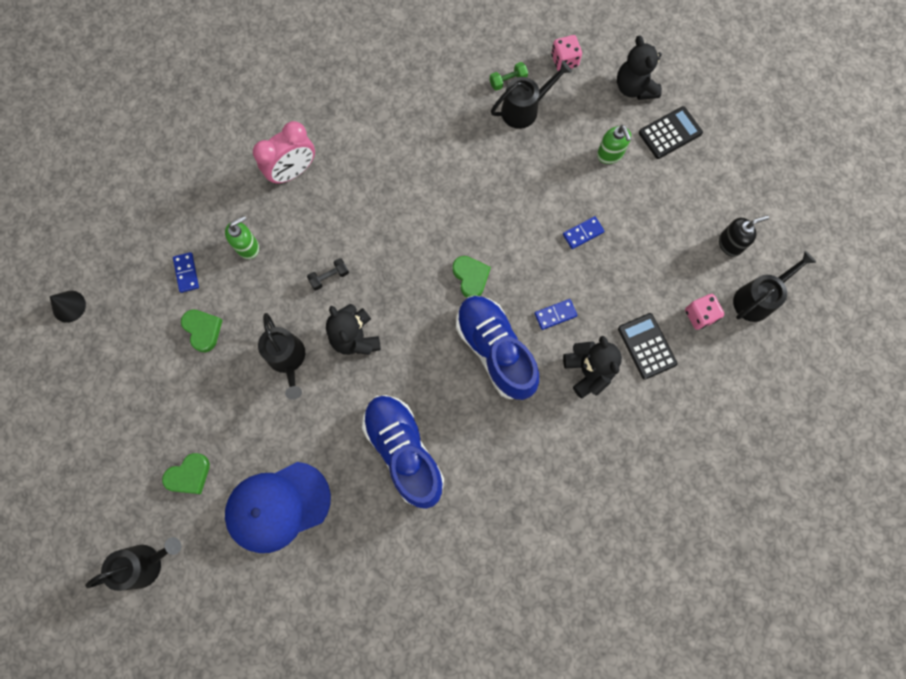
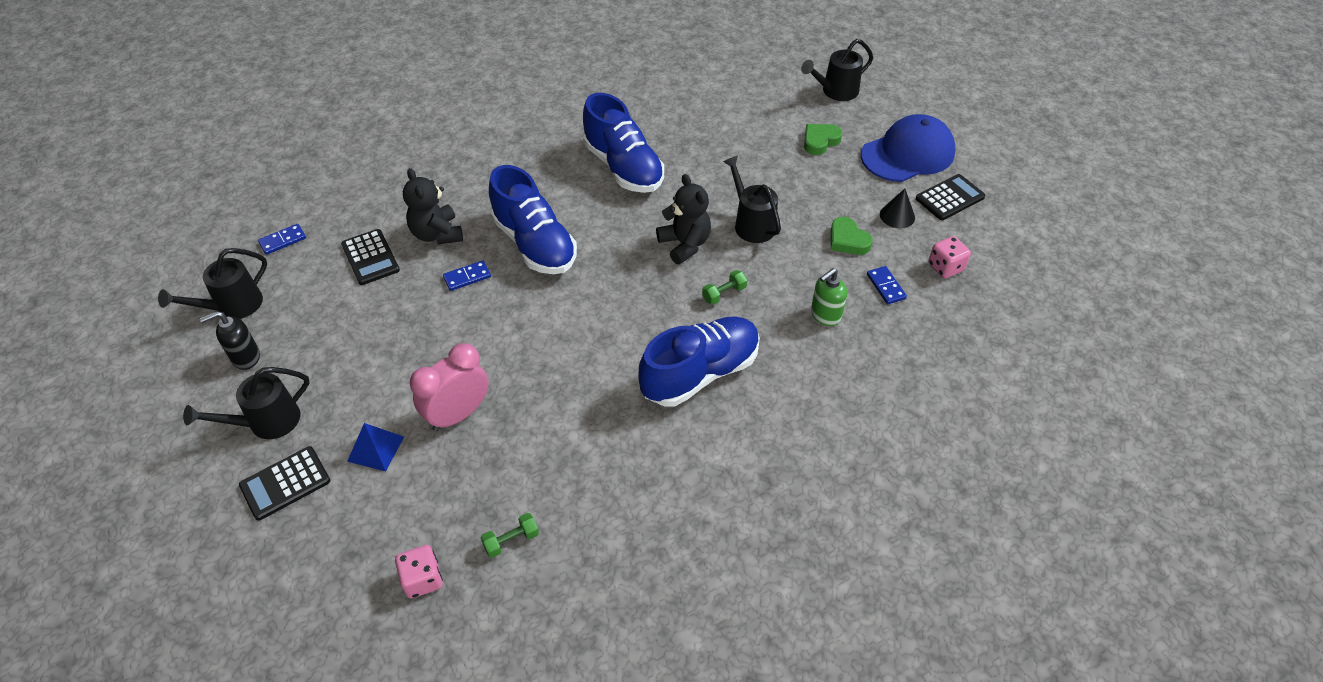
camera: 175 degrees right, 25 degrees down
black cone [50,291,86,323] -> black cone moved to [880,189,915,229]
blue cap [225,462,331,553] -> blue cap moved to [861,114,956,182]
pink clock [253,121,315,184] -> pink clock moved to [410,343,489,431]
black dumbbell [307,258,349,291] -> green dumbbell [702,270,747,305]
green heart [452,256,491,297] -> none
black watering can [491,60,572,129] -> black watering can moved to [183,367,309,439]
blue domino [563,216,604,249] -> blue domino moved to [258,224,306,255]
green soap dispenser [597,125,631,164] -> blue pyramid [347,423,404,472]
black teddy bear [617,36,662,100] -> none
pink dice [685,294,724,330] -> pink dice moved to [928,236,971,278]
none -> blue shoe [638,316,760,406]
none -> black calculator [916,174,985,220]

